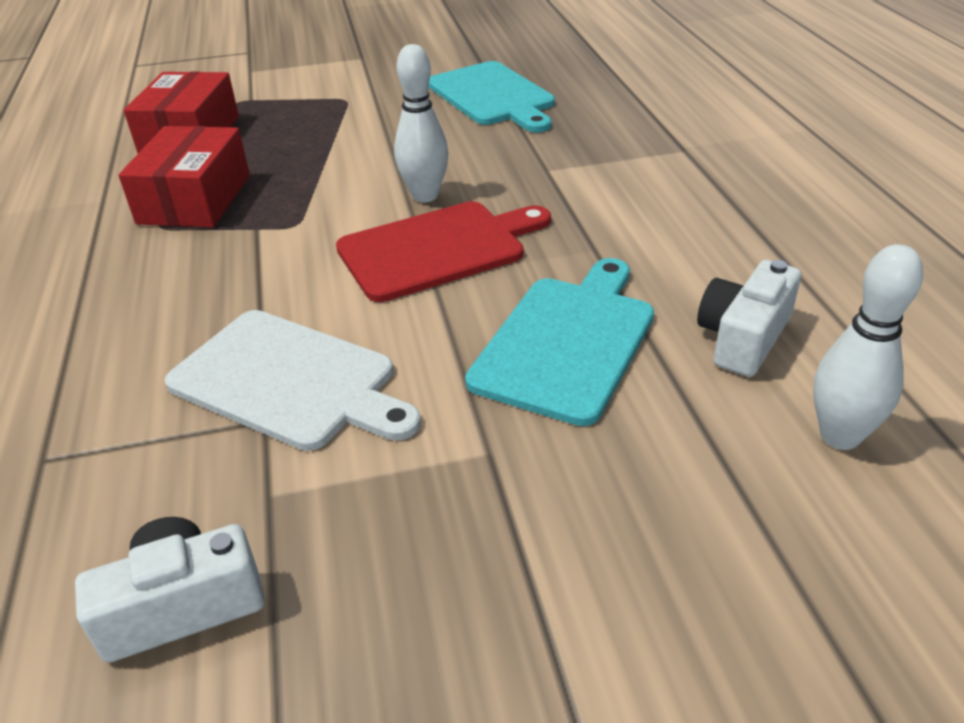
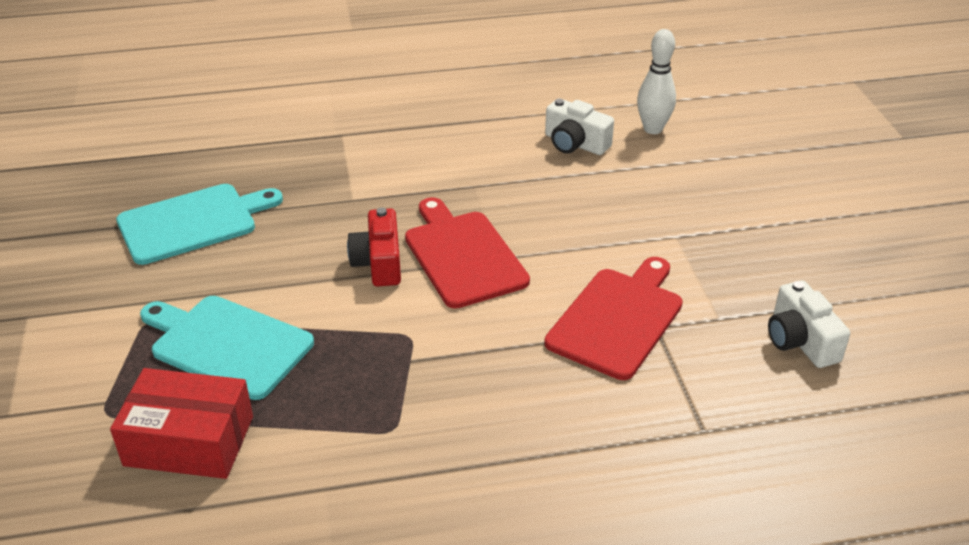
camera: 90 degrees left, 0 degrees up
red box [118,126,250,227] -> none
white cutting board [164,310,421,451] -> red cutting board [544,257,683,380]
white bowling pin [394,44,448,203] -> red camera [347,208,401,287]
turquoise cutting board [465,258,654,426] -> turquoise cutting board moved to [140,296,314,400]

